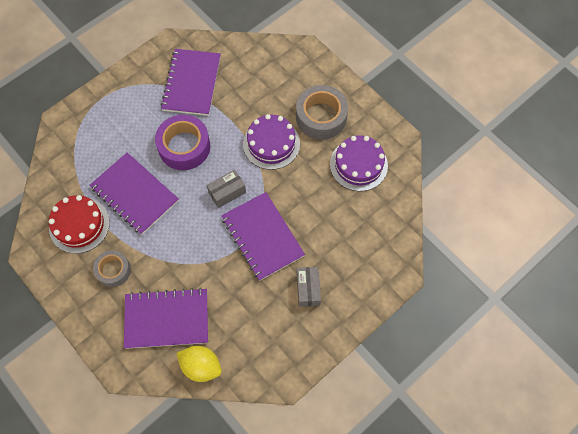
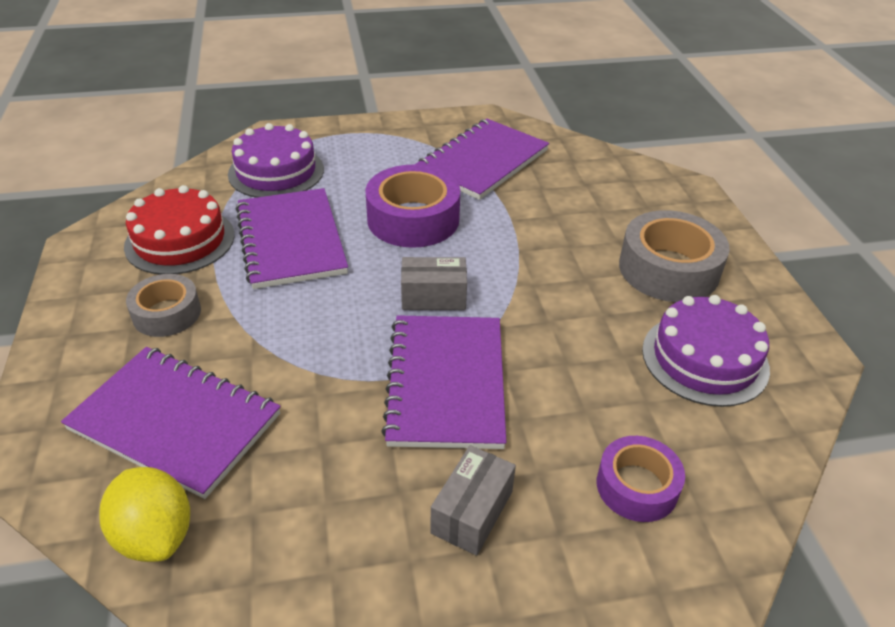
camera: 30 degrees right, 25 degrees down
purple cake [243,114,300,170] -> purple cake moved to [228,123,324,198]
none -> purple tape [597,436,685,522]

